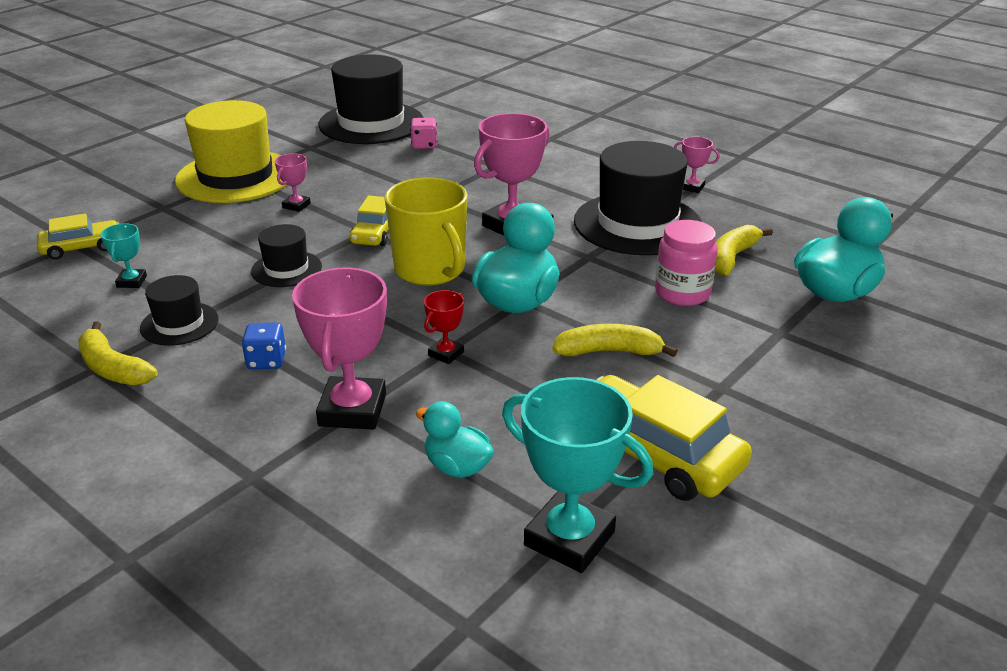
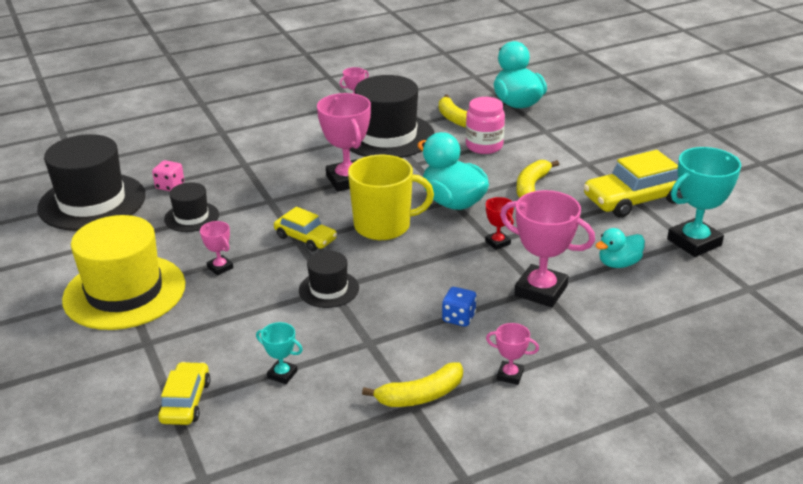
camera: 65 degrees left, 0 degrees up
black hat [140,275,219,346] -> black hat moved to [164,182,219,232]
none -> pink trophy [486,323,539,385]

